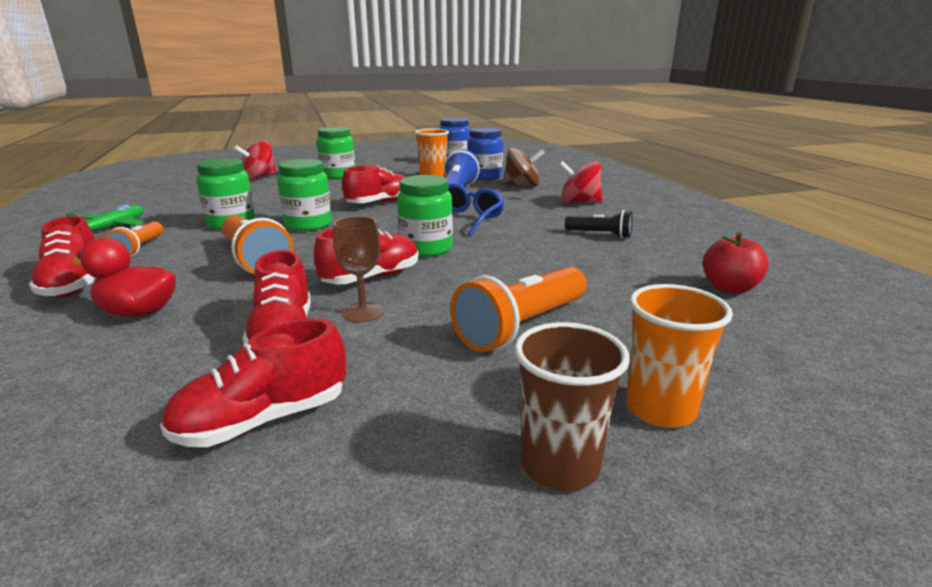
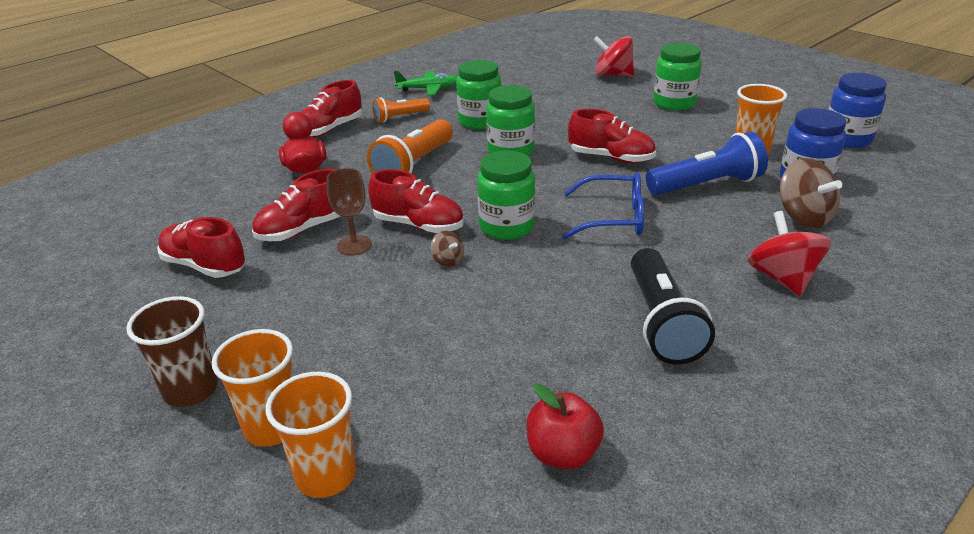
camera: 65 degrees right, 10 degrees up
orange flashlight [450,267,587,352] -> none
black flashlight [565,210,633,239] -> black flashlight [631,248,715,365], size x1.70
none -> orange cup [266,372,356,498]
none -> brown spinning top [431,231,464,267]

